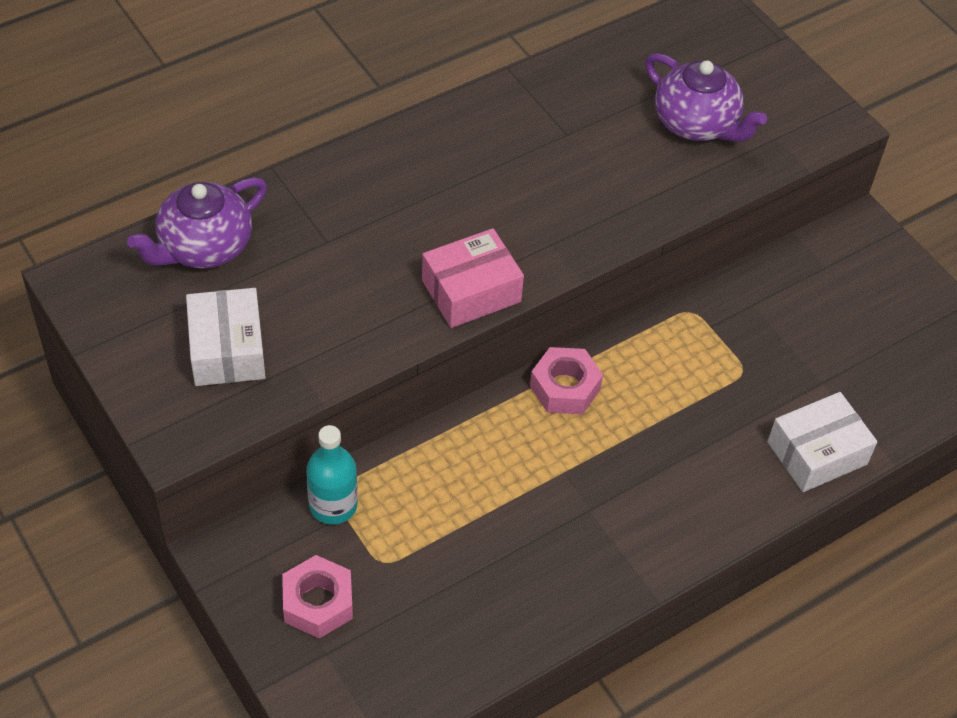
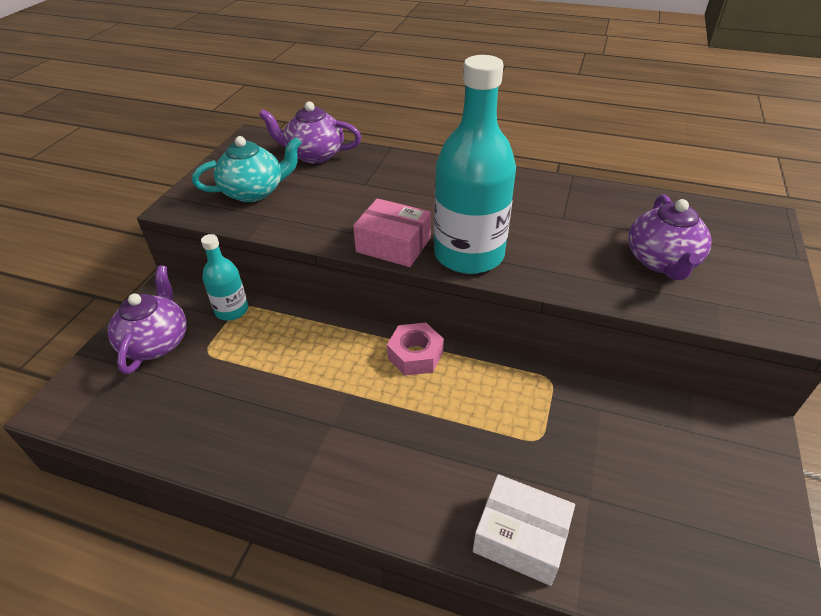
camera: 55 degrees right, 10 degrees down
white box [186,288,266,386] -> turquoise teapot [192,136,301,202]
pink nut [282,555,353,639] -> purple teapot [108,265,187,375]
none -> turquoise bottle [434,55,516,274]

